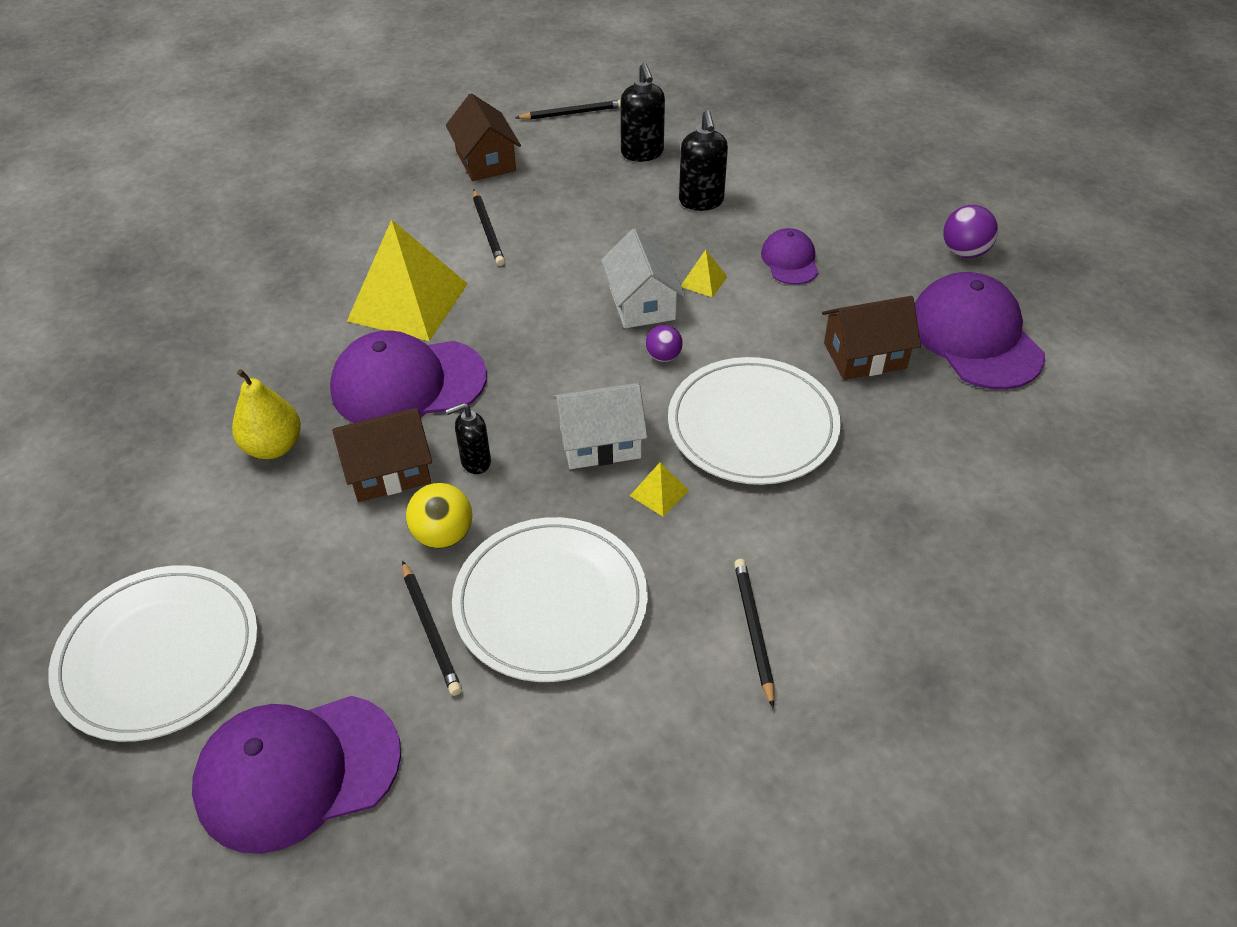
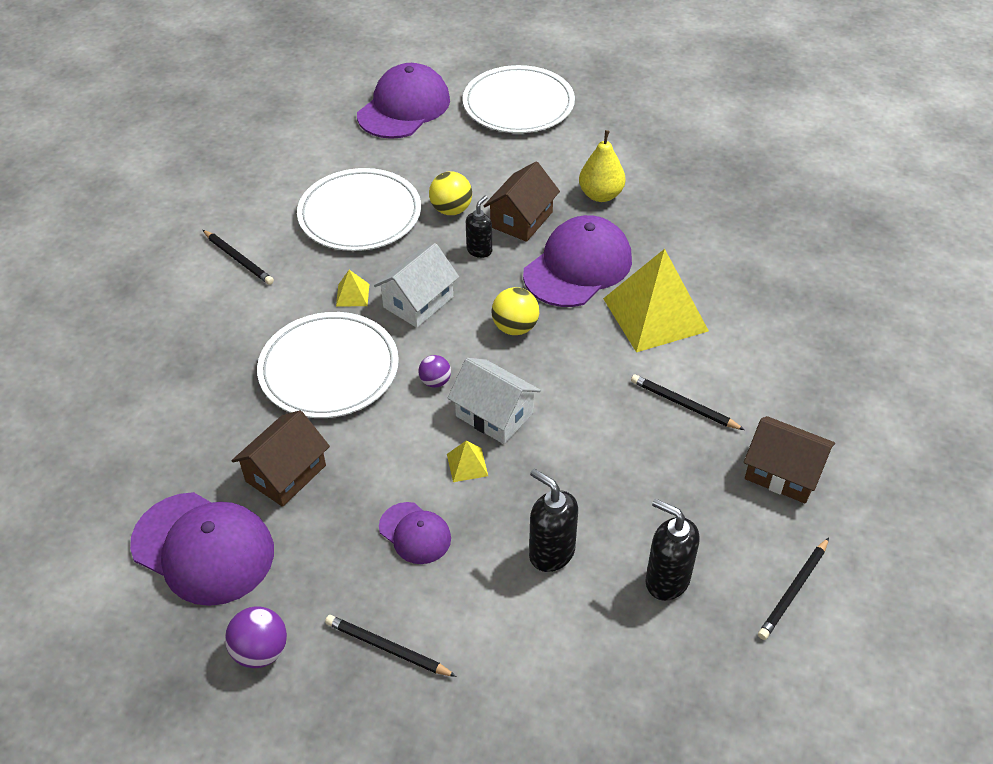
camera: 140 degrees right, 0 degrees up
black pencil [402,561,462,696] -> black pencil moved to [325,615,457,677]
none -> yellow ball [492,287,539,335]

